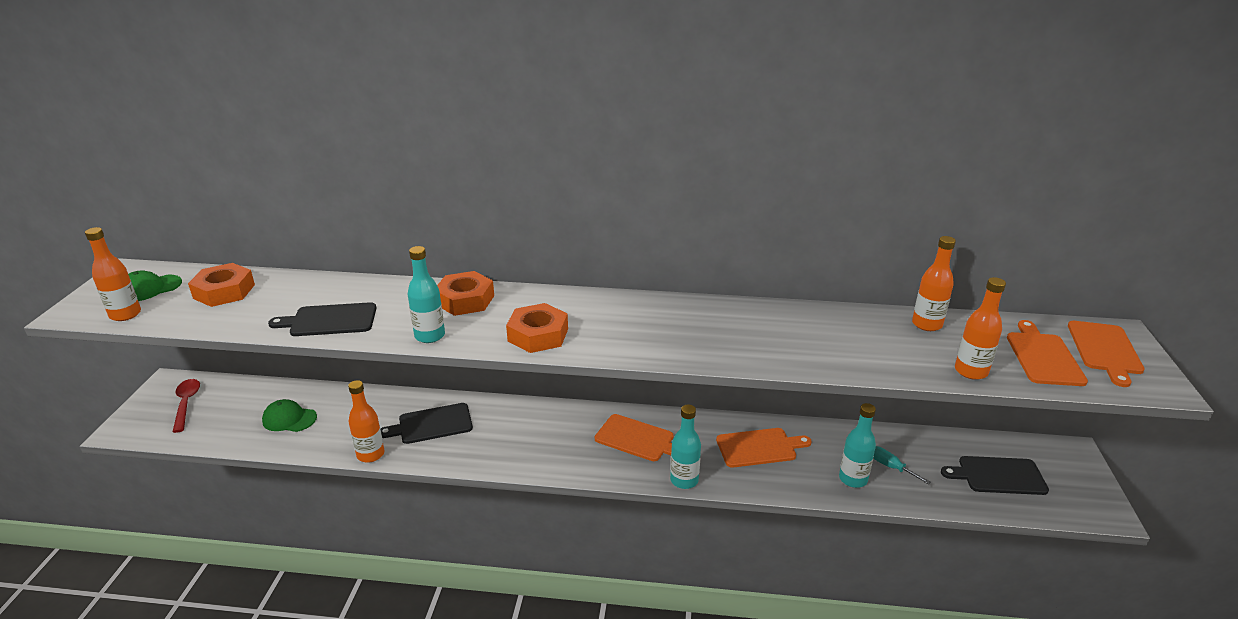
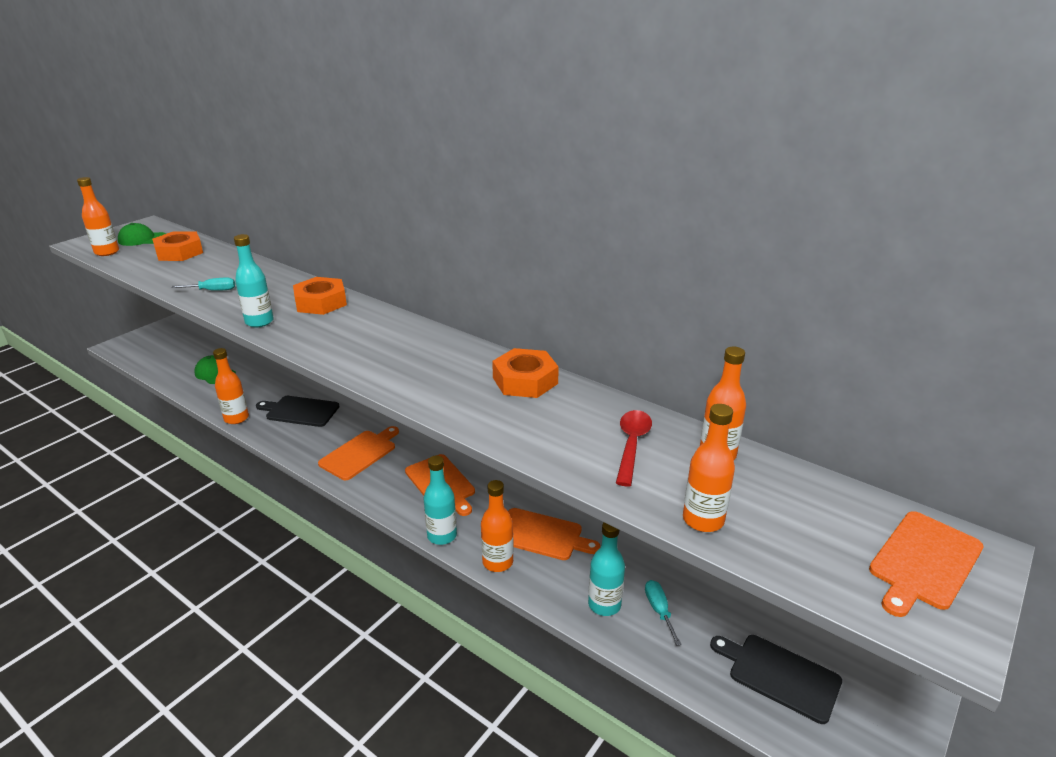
camera: 30 degrees right, 0 degrees up
red spoon [172,379,200,433] -> red spoon moved to [616,410,652,486]
black cutting board [268,302,377,336] -> turquoise screwdriver [171,278,235,291]
orange nut [506,303,568,353] -> orange nut moved to [492,348,559,398]
orange cutting board [1007,320,1088,386] -> orange cutting board moved to [318,426,399,480]
none -> orange bottle [481,480,514,572]

